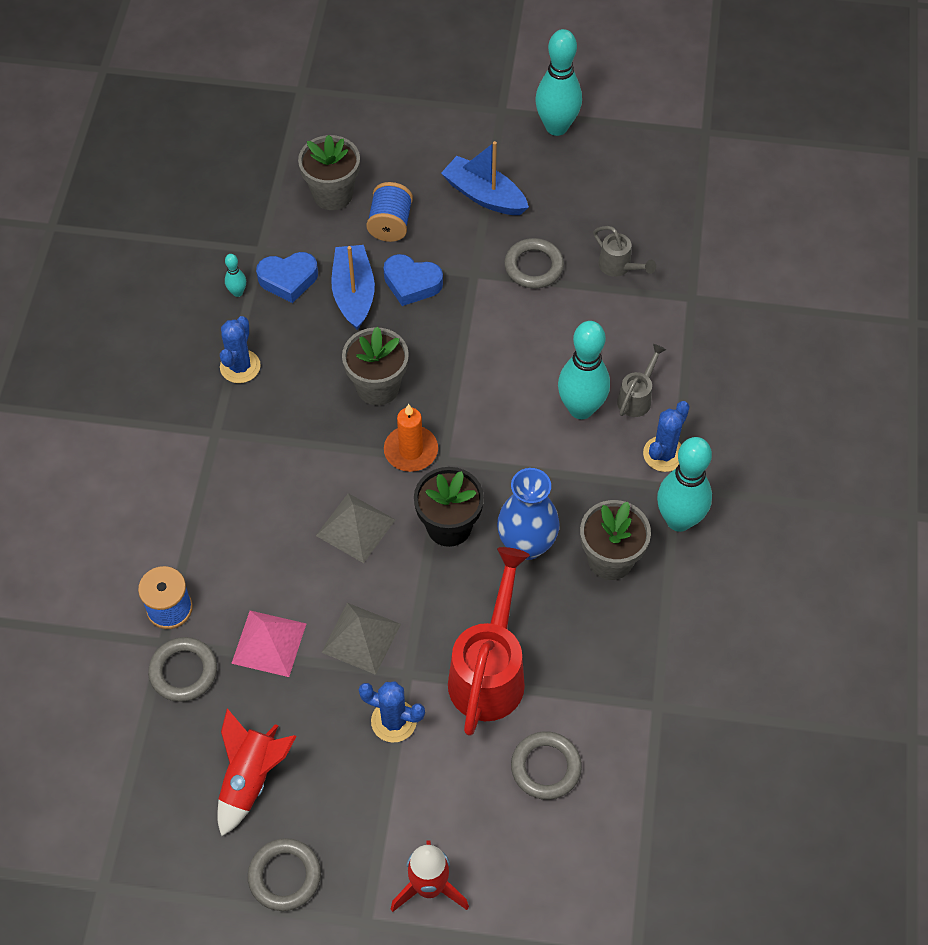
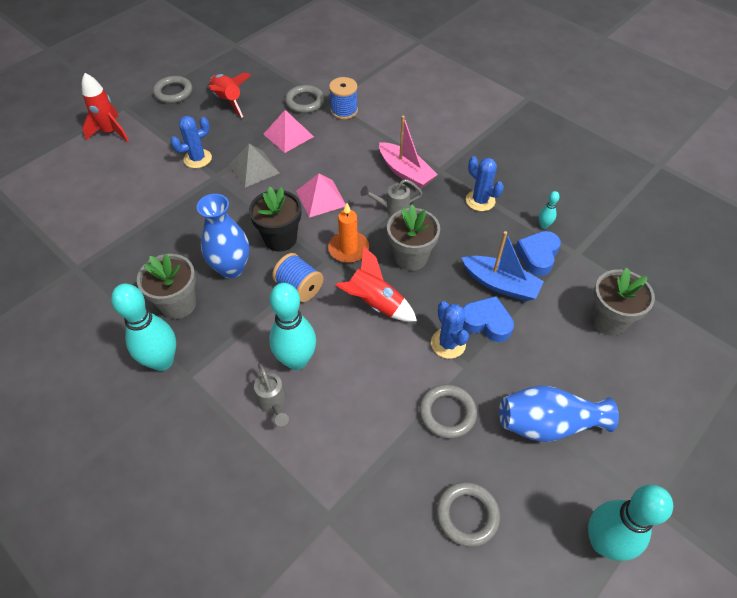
camera: 125 degrees right, 5 degrees down
grey pyramid [316,493,395,563] -> pink pyramid [296,174,346,218]
blue spool [366,182,413,242] -> blue spool moved to [272,253,324,302]
blue heart [384,254,443,306] -> blue heart turned 60 degrees clockwise [463,296,514,342]
blue boat [441,141,529,215] -> blue vase [499,385,619,442]
red watering can [448,547,530,736] -> none
grey ring [511,731,582,800] -> grey ring moved to [436,482,500,547]
grey watering can [593,226,656,277] -> grey watering can moved to [360,179,423,216]
blue cactus [643,401,690,472] -> blue cactus moved to [431,301,469,359]
none -> red rocket [335,247,417,322]
none -> pink boat [379,115,438,189]

